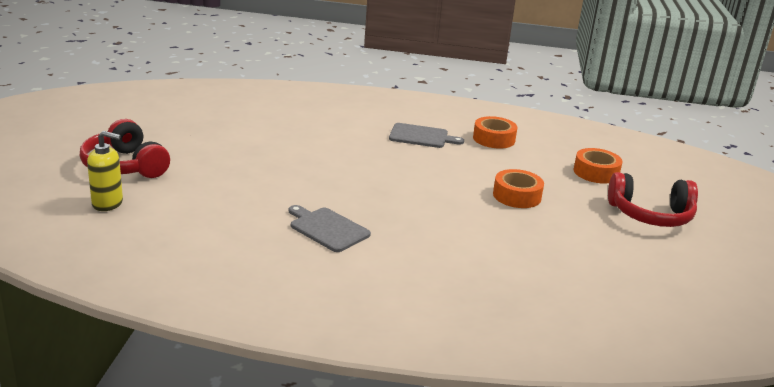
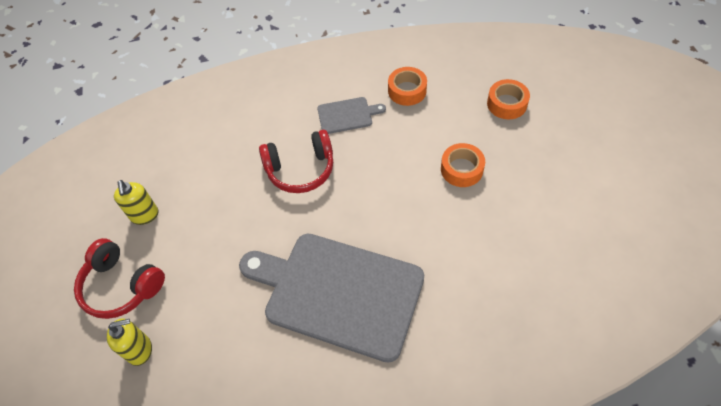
camera: 15 degrees left, 30 degrees up
grey cutting board [289,205,371,252] -> grey cutting board [239,234,424,363], size x2.27
red headphones [608,172,698,227] -> red headphones moved to [259,130,333,193]
none -> yellow soap dispenser [114,180,158,225]

